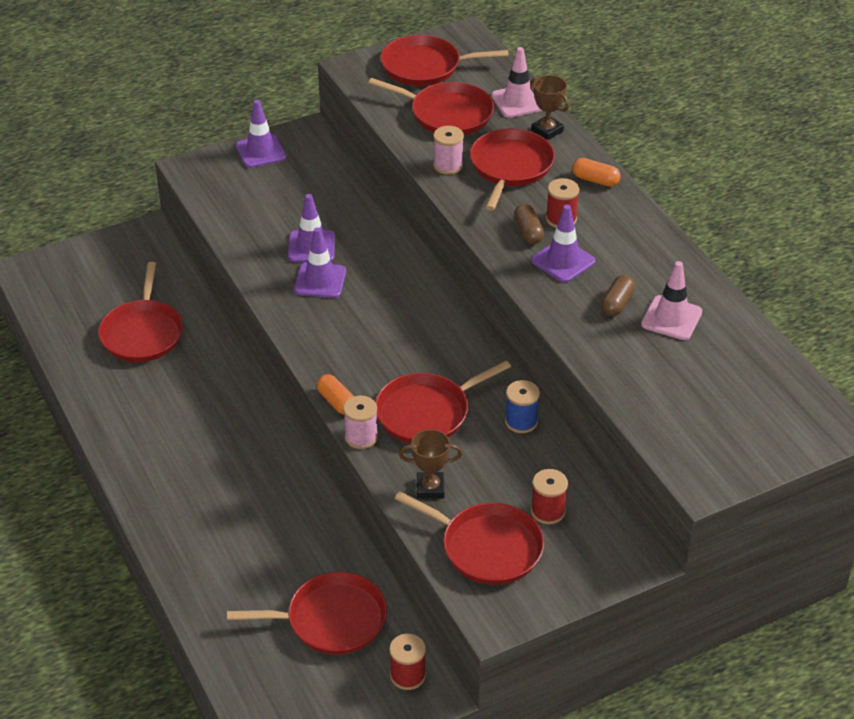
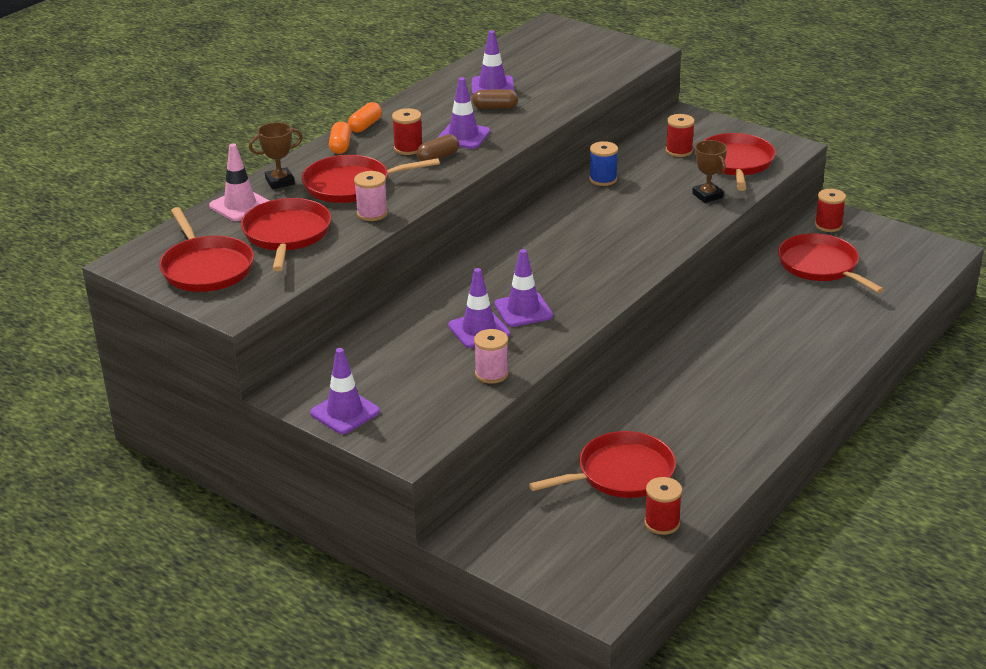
camera: 115 degrees left, 10 degrees down
orange capsule [317,374,354,415] -> orange capsule moved to [348,102,382,133]
pink spool [343,396,378,449] -> pink spool moved to [474,329,509,384]
red pan [375,360,511,443] -> none
brown trophy [530,75,569,140] -> brown trophy turned 45 degrees clockwise [249,122,303,189]
pink traffic cone [641,261,702,340] -> purple traffic cone [472,30,514,95]
none -> red spool [644,477,682,535]

